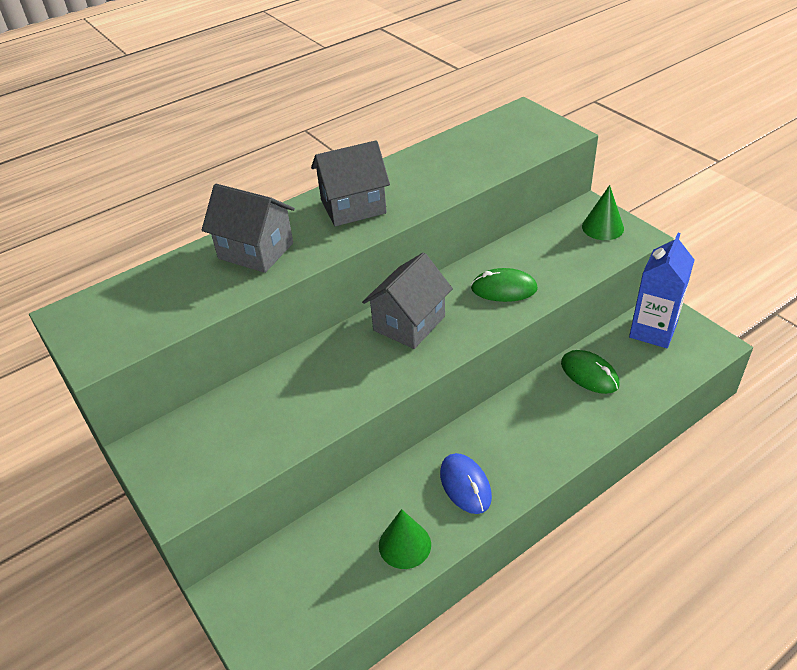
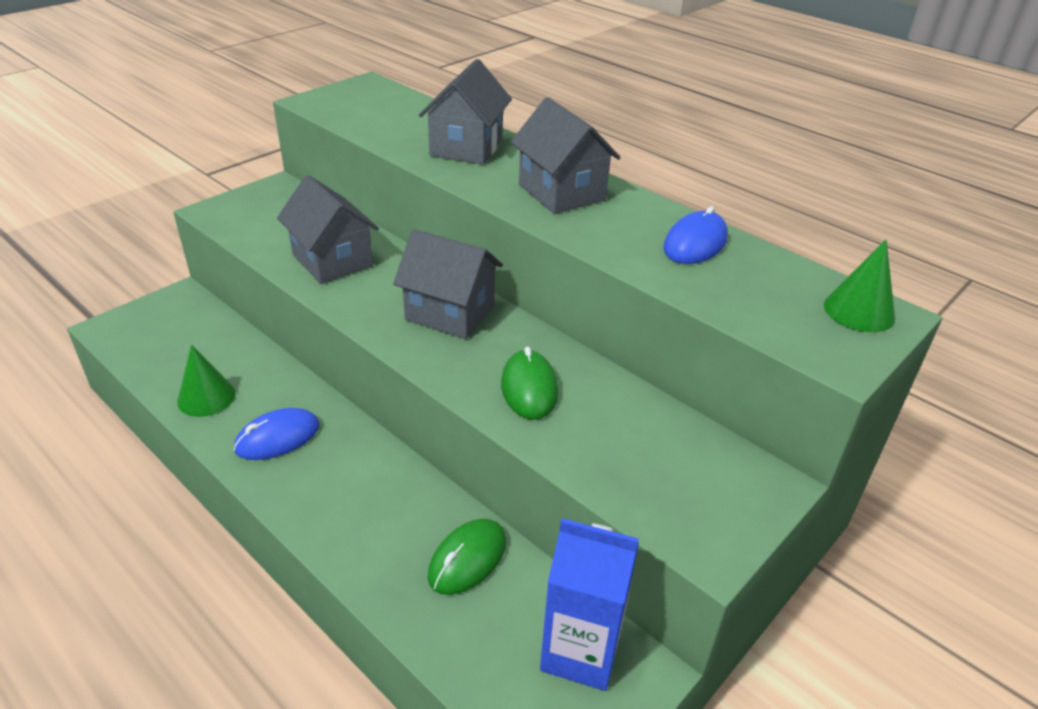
camera: 75 degrees right, 5 degrees down
green cone [582,185,624,240] -> green cone moved to [824,239,895,332]
none -> grey house [277,175,379,284]
none -> blue mouse [663,206,728,264]

